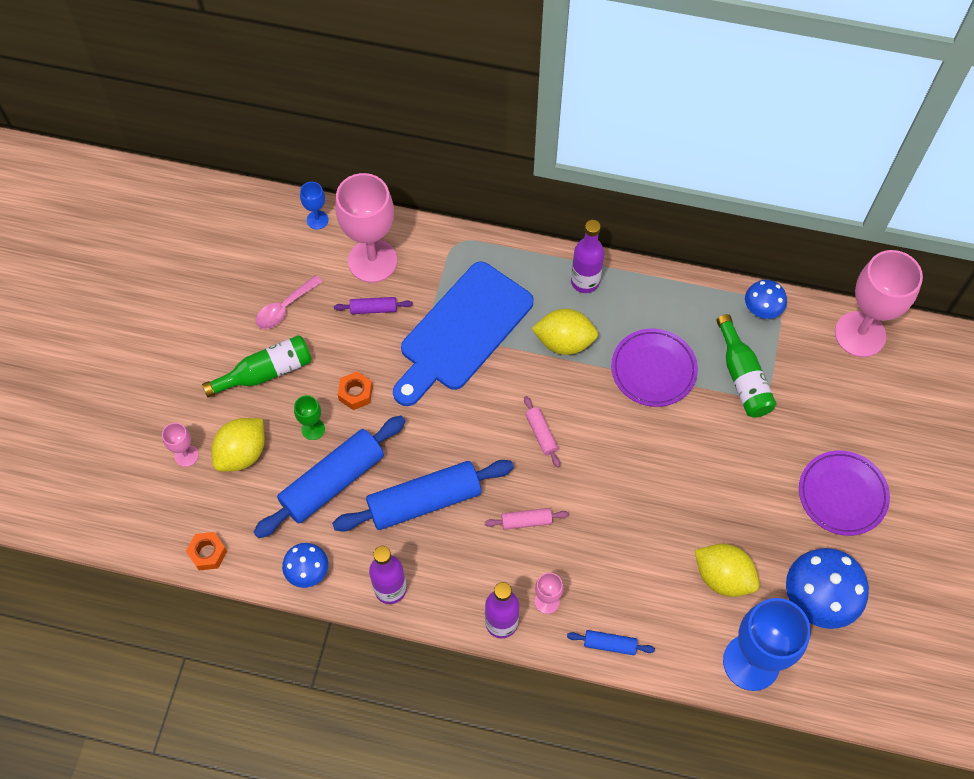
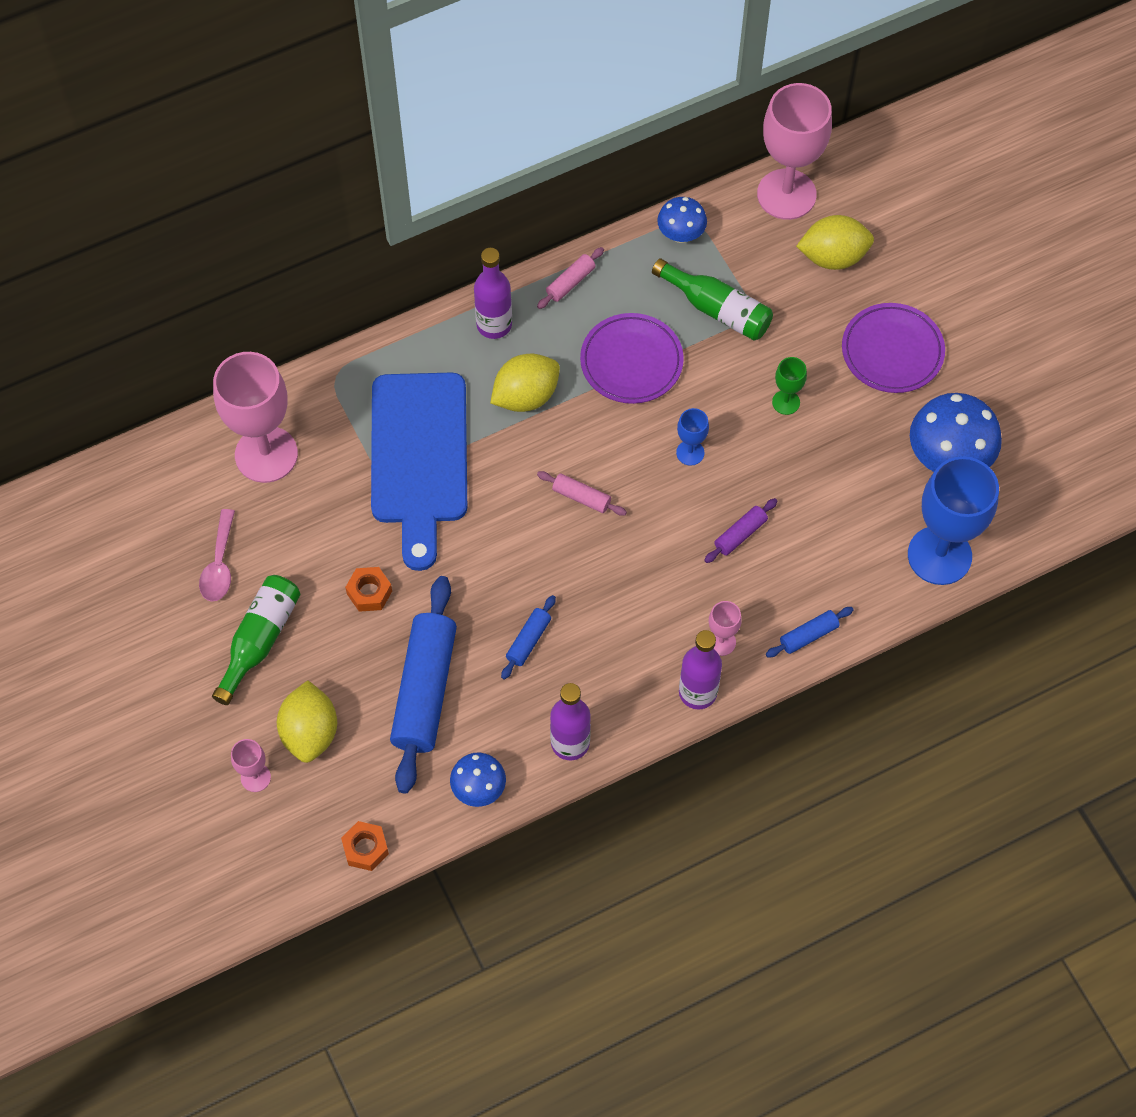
camera: 40 degrees left, 0 degrees up
green goblet [294,395,325,440] -> green goblet moved to [772,357,807,415]
blue goblet [300,182,328,229] -> blue goblet moved to [676,408,709,466]
blue rolling pin [332,460,514,532] -> blue rolling pin [501,595,556,680], size x0.45
purple rolling pin [334,297,413,314] -> purple rolling pin moved to [704,498,777,563]
pink rolling pin [485,508,569,530] -> pink rolling pin moved to [537,247,604,309]
yellow lemon [695,544,759,597] -> yellow lemon moved to [796,215,874,270]

